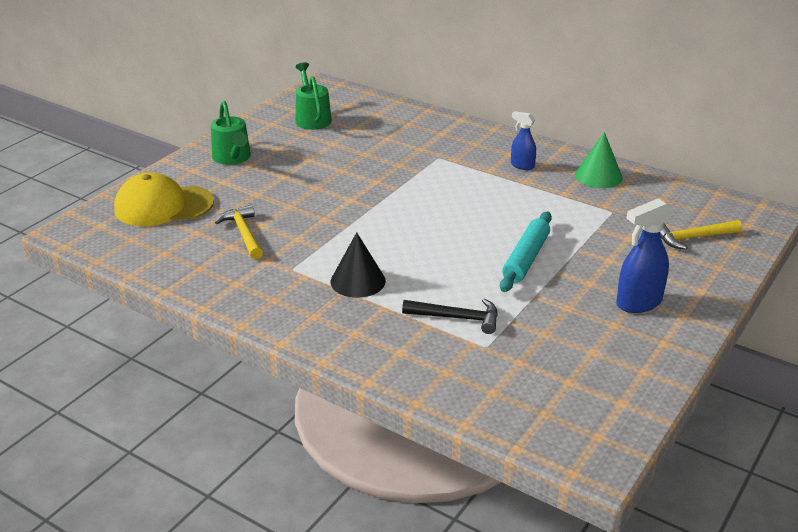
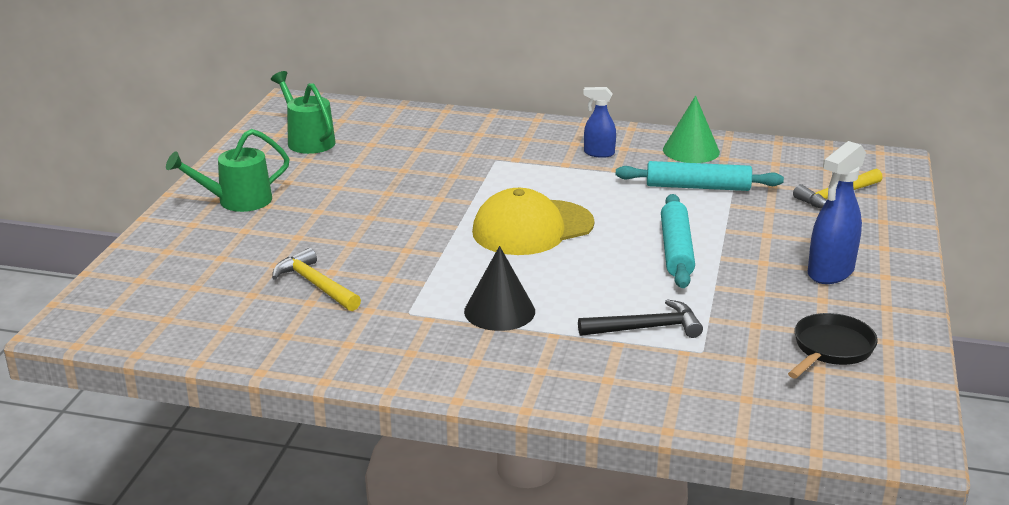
camera: 20 degrees left, 5 degrees down
yellow cap [114,173,214,226] -> yellow cap moved to [472,188,595,255]
green watering can [211,101,251,165] -> green watering can turned 105 degrees clockwise [166,129,290,212]
none -> turquoise rolling pin [616,161,784,191]
none -> black pan [788,313,878,378]

